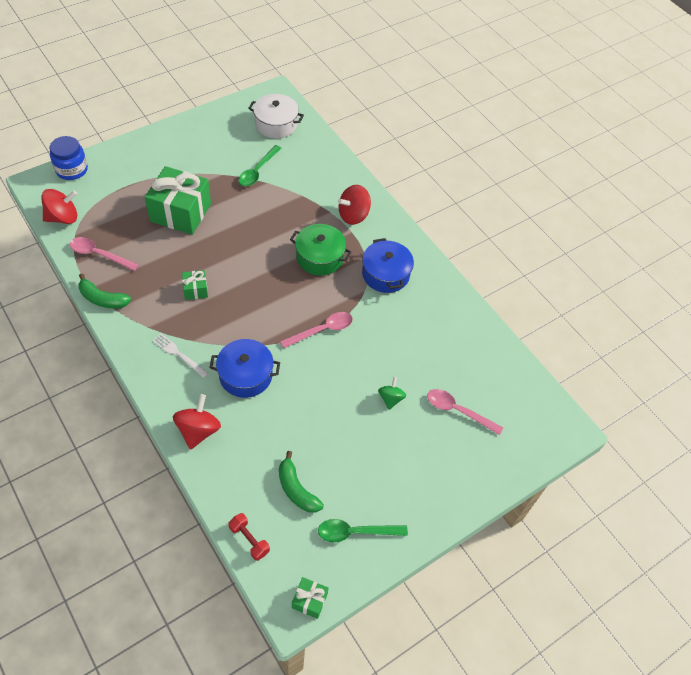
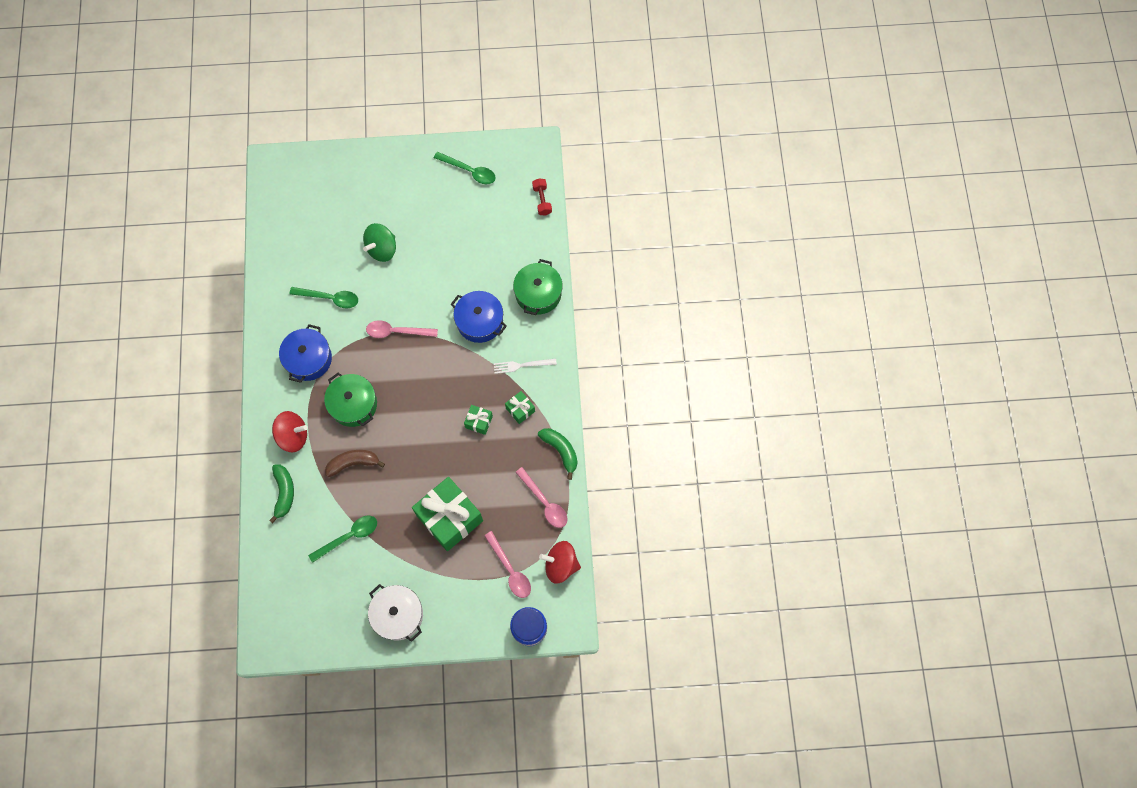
camera: 145 degrees left, 15 degrees up
white fork [152,333,209,378] -> white fork turned 105 degrees clockwise [494,358,557,374]
red spinning top [173,394,221,450] -> green pot [513,259,563,315]
white pot [248,94,304,138] -> white pot moved to [368,584,423,642]
green banana [279,451,324,513] -> green banana moved to [269,464,294,523]
green gift [292,577,329,619] -> green gift moved to [505,391,535,424]
green spinning top [378,377,406,410] -> green spinning top [363,223,396,262], size x1.61
pink spoon [427,389,503,435] -> pink spoon moved to [484,531,531,598]
none -> green spoon [290,287,358,308]
none -> brown banana [325,450,385,477]

